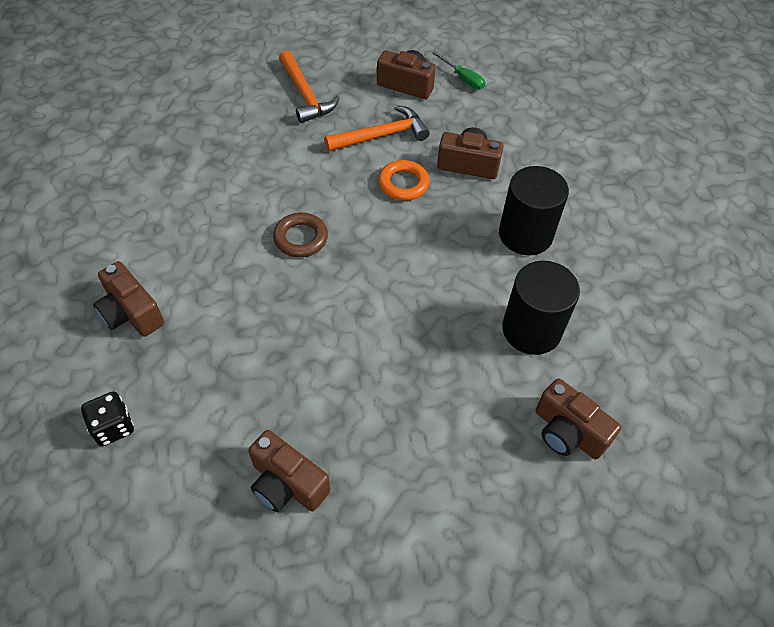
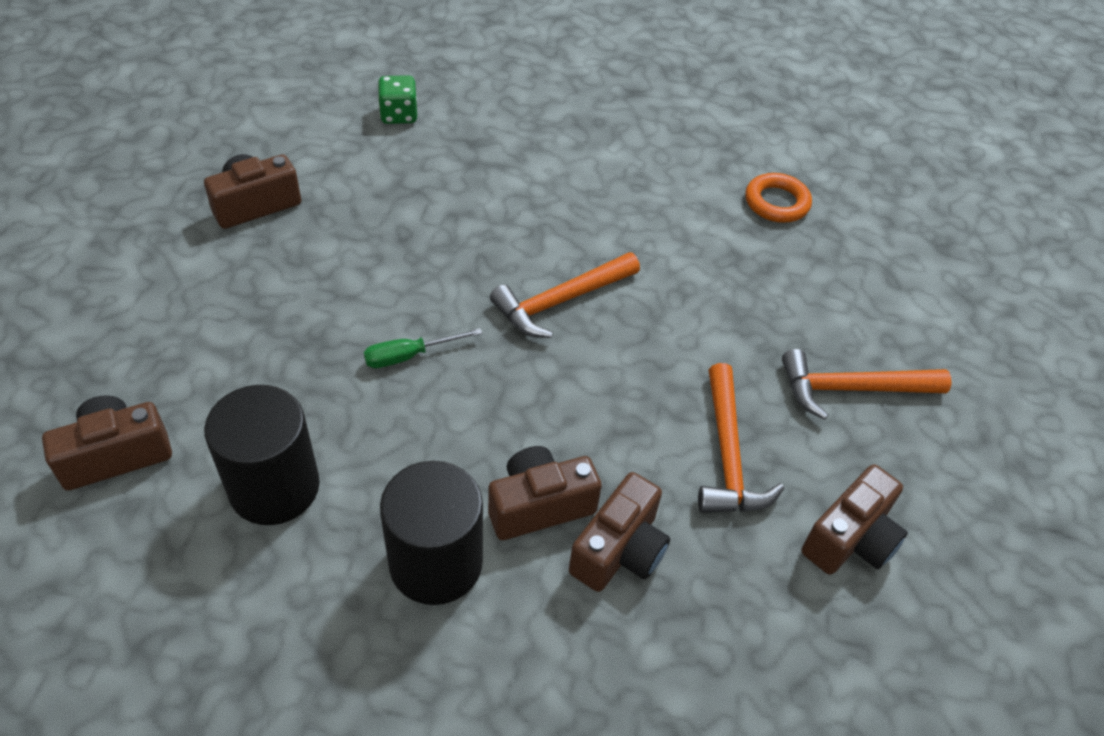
camera: 110 degrees right, 5 degrees down
black dice [81,392,134,446] -> green dice [378,75,417,124]
brown camera [93,261,164,337] -> brown camera moved to [488,446,602,540]
brown ring [273,213,328,257] -> orange hammer [490,252,640,338]
orange ring [378,160,430,201] -> orange ring moved to [745,173,812,223]
green screwdriver [432,51,485,90] -> green screwdriver moved to [364,328,482,368]

